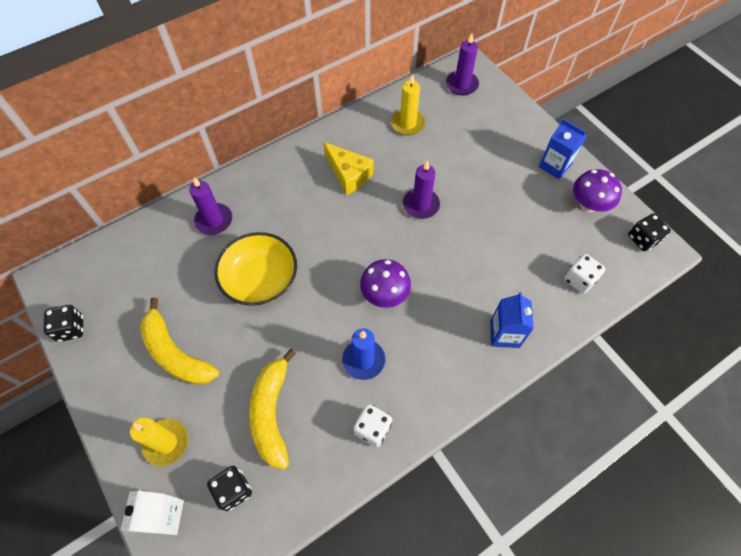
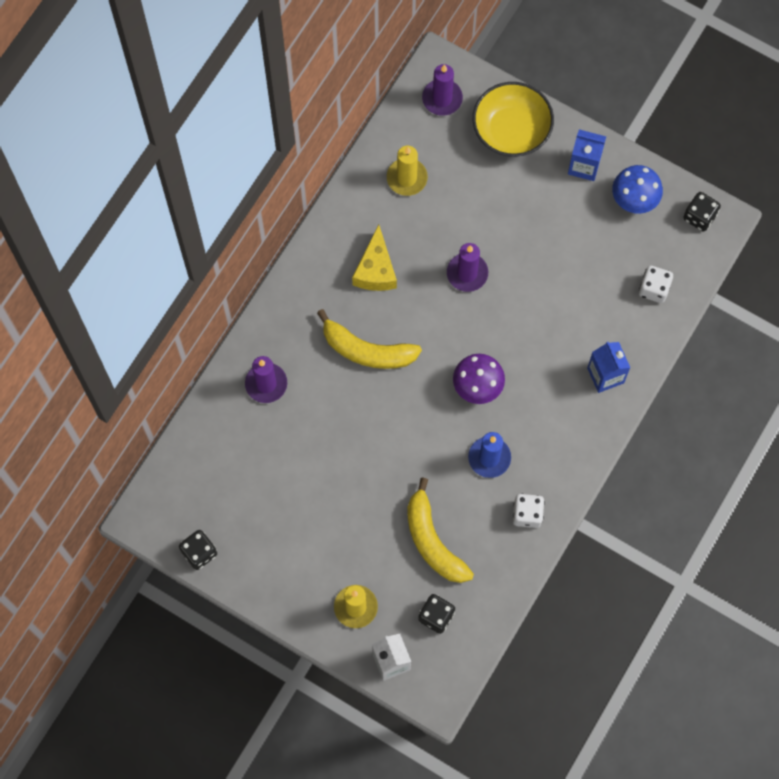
camera: 25 degrees left, 10 degrees up
yellow banana [140,298,219,385] -> yellow banana moved to [317,309,422,369]
yellow bowl [214,232,297,306] -> yellow bowl moved to [473,82,554,157]
yellow cheese [324,142,374,195] -> yellow cheese turned 75 degrees clockwise [352,225,397,291]
purple mushroom [573,169,622,212] -> blue mushroom [612,165,663,214]

